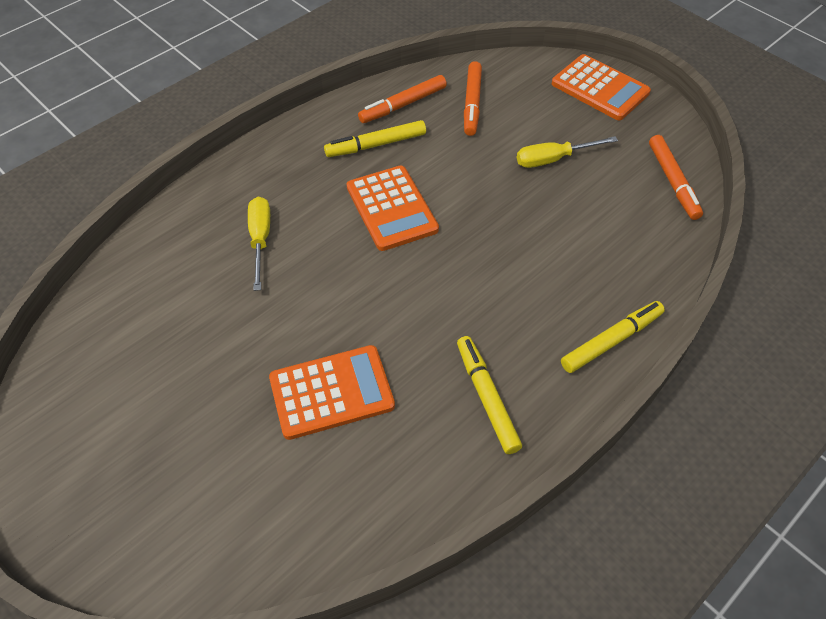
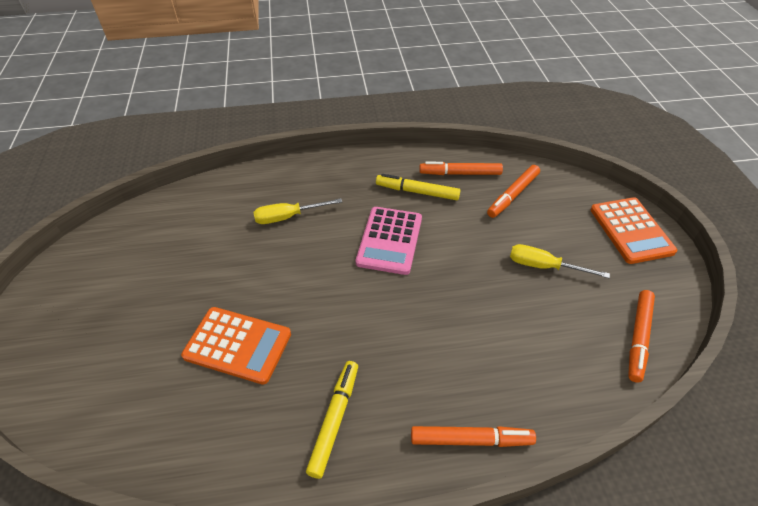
camera: 35 degrees right, 5 degrees down
yellow screwdriver [248,197,270,291] -> yellow screwdriver turned 135 degrees counterclockwise [254,198,342,224]
orange calculator [347,166,439,251] -> pink calculator [356,207,422,275]
yellow marker [561,301,665,373] -> orange marker [411,426,536,447]

